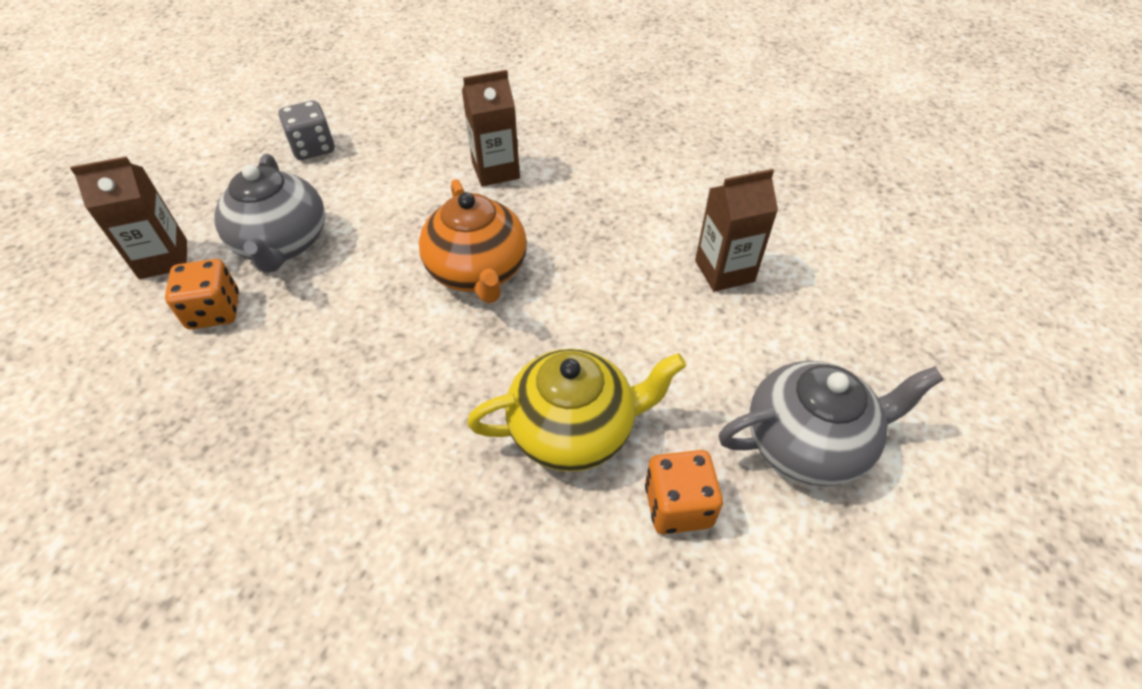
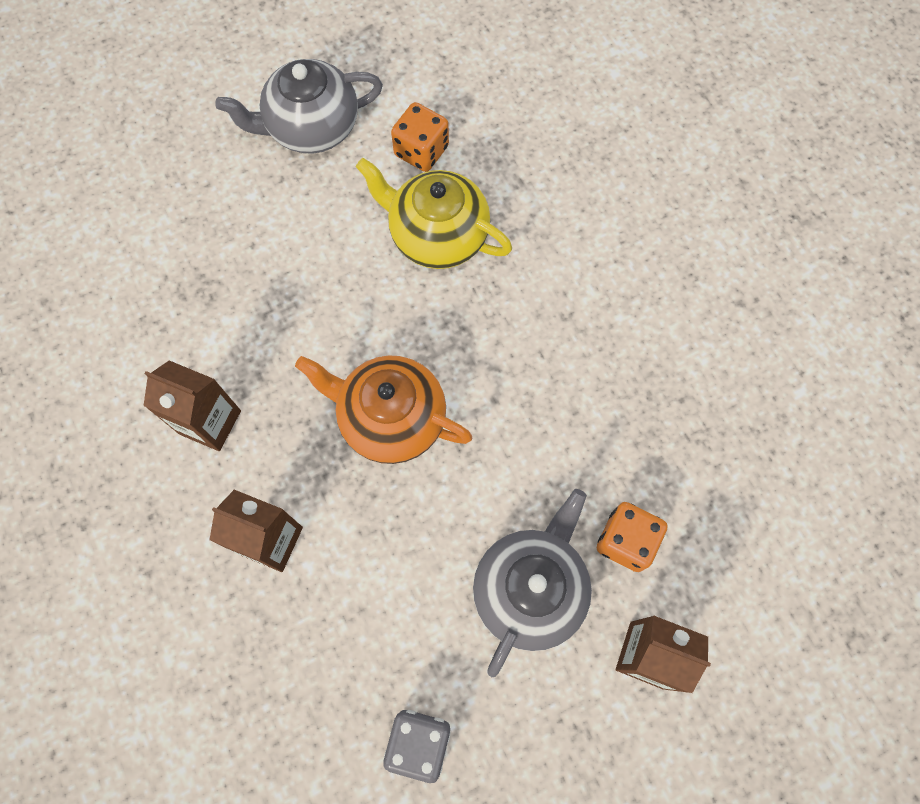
camera: 140 degrees left, 20 degrees up
orange teapot [419,179,527,303] -> orange teapot turned 90 degrees counterclockwise [295,355,472,464]
brown carton [695,169,778,292] -> brown carton moved to [144,361,241,451]
grey teapot [719,361,944,486] -> grey teapot turned 45 degrees counterclockwise [215,59,383,153]

